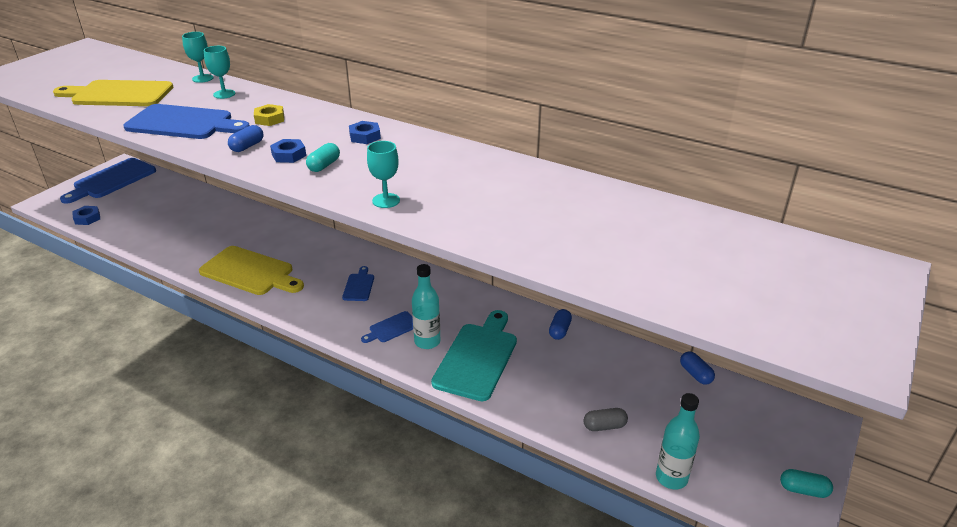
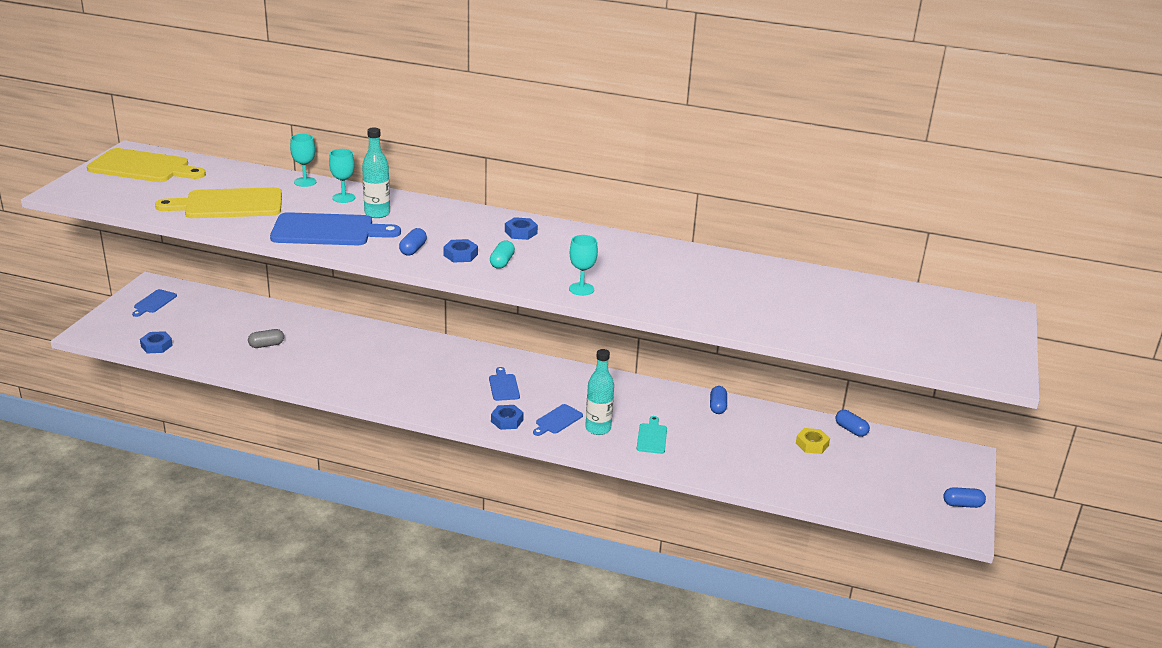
camera: 15 degrees left, 5 degrees down
blue cutting board [60,158,156,204] -> blue cutting board [132,289,177,317], size x0.49
yellow cutting board [199,246,304,295] -> yellow cutting board moved to [87,148,206,182]
yellow nut [254,104,284,126] -> yellow nut moved to [796,428,830,454]
turquoise cutting board [431,310,517,401] -> turquoise cutting board [637,416,667,454], size x0.49
grey capsule [583,408,628,431] -> grey capsule moved to [248,329,284,348]
turquoise bottle [656,393,700,490] -> turquoise bottle moved to [362,127,390,218]
turquoise capsule [780,469,833,498] -> blue capsule [943,487,986,508]
none -> blue nut [491,405,524,430]

